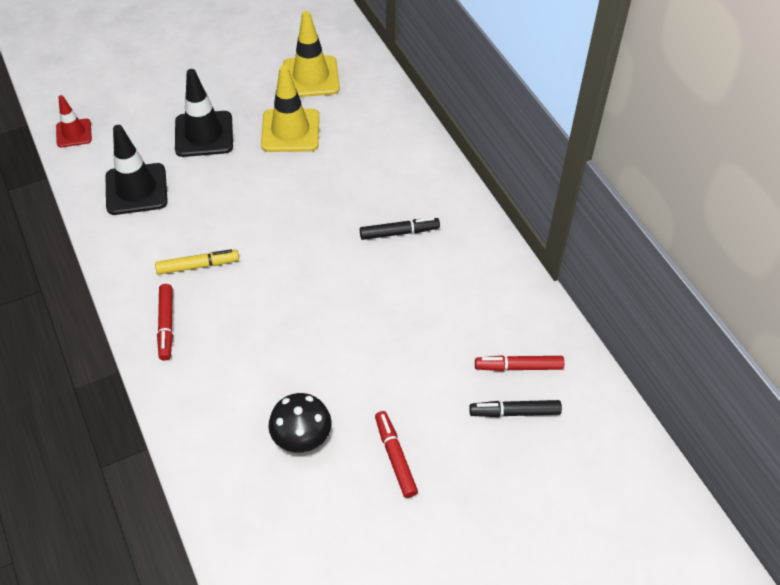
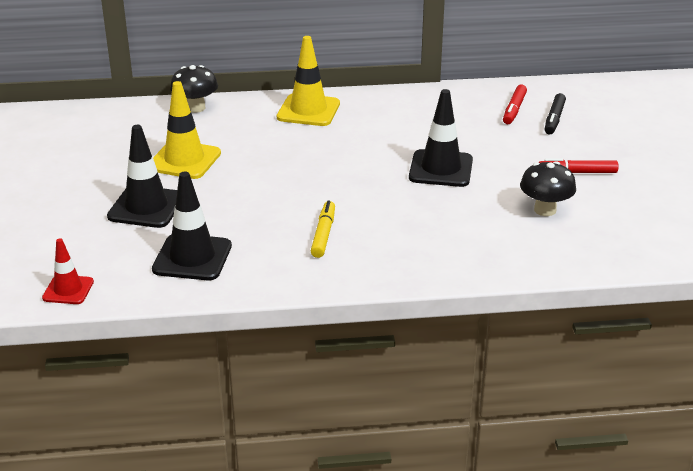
camera: 70 degrees left, 20 degrees down
red marker [157,284,173,361] -> none
yellow traffic cone [283,11,340,97] -> yellow traffic cone moved to [277,36,340,126]
black marker [360,217,440,240] -> none
none -> black mushroom [170,65,218,113]
none -> black traffic cone [409,89,473,187]

